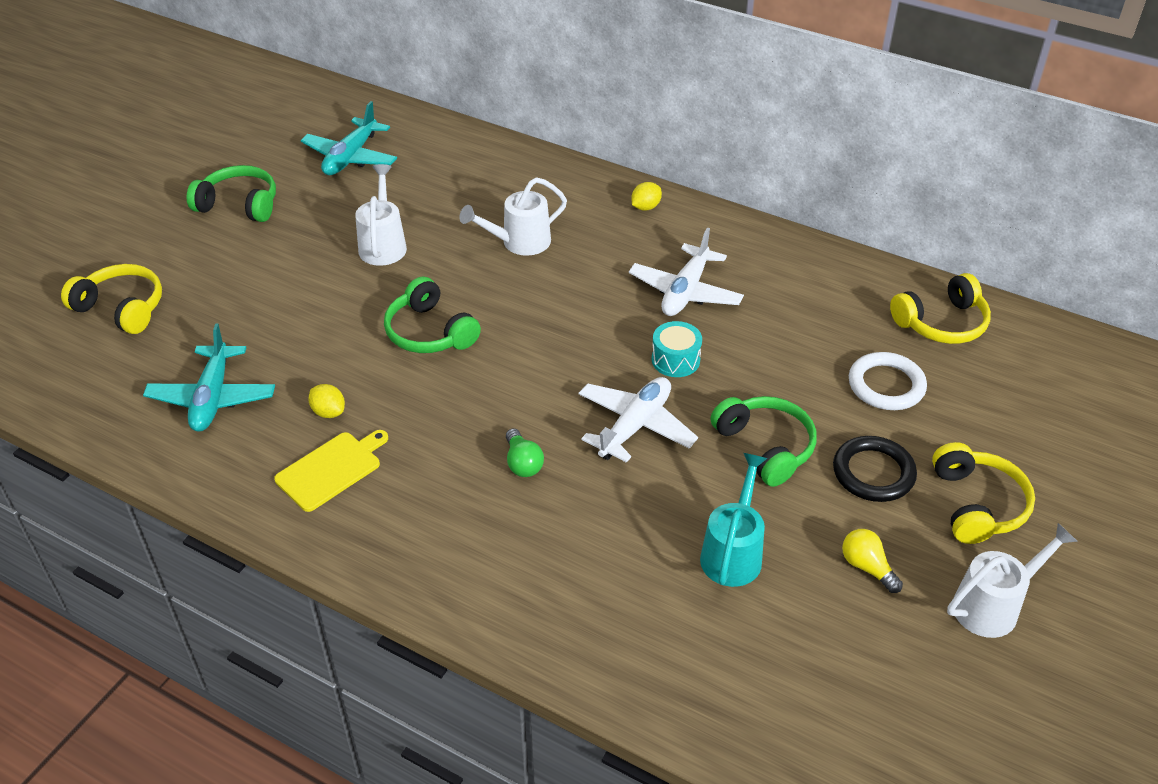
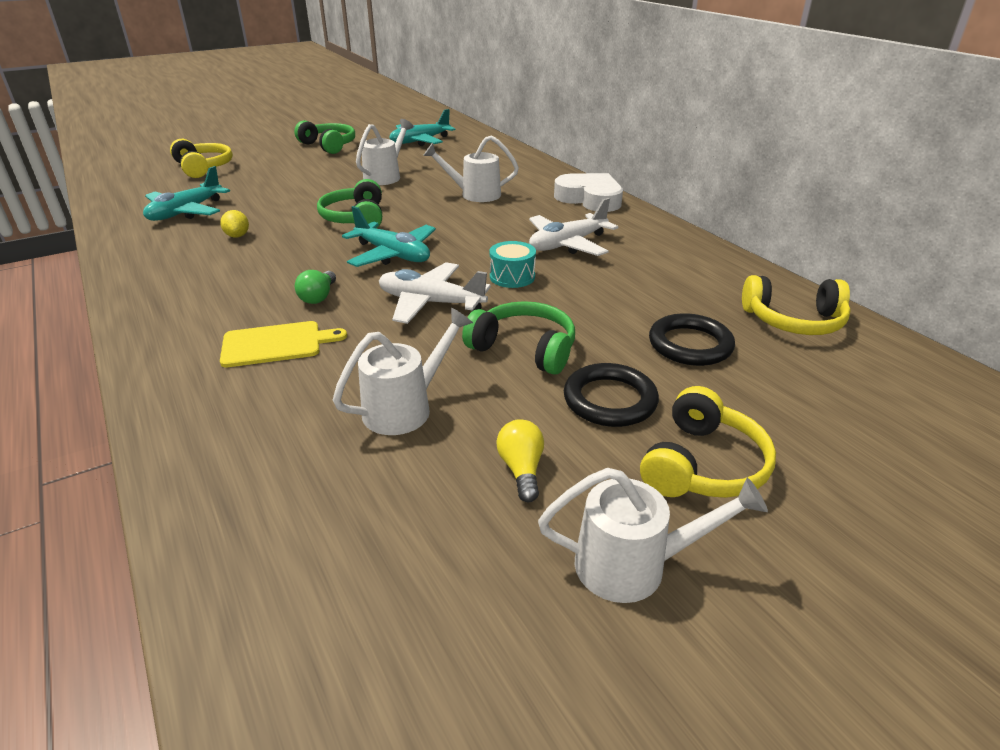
camera: 30 degrees right, 10 degrees down
yellow cutting board [274,430,388,512] -> yellow cutting board moved to [220,321,347,367]
white plane [579,377,698,463] -> white plane turned 135 degrees counterclockwise [379,262,491,324]
yellow lemon [631,182,662,211] -> white heart [554,173,623,212]
turquoise watering can [700,453,767,587] -> white watering can [333,307,473,435]
green headphones [711,396,817,487] -> green headphones turned 60 degrees counterclockwise [462,301,575,375]
white ring [849,352,927,410] -> black ring [649,313,735,366]
none -> turquoise plane [342,206,436,267]

